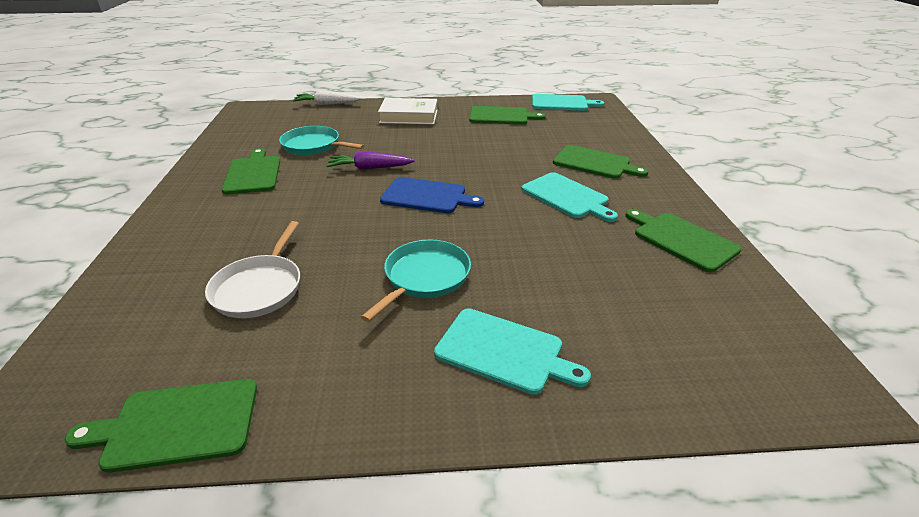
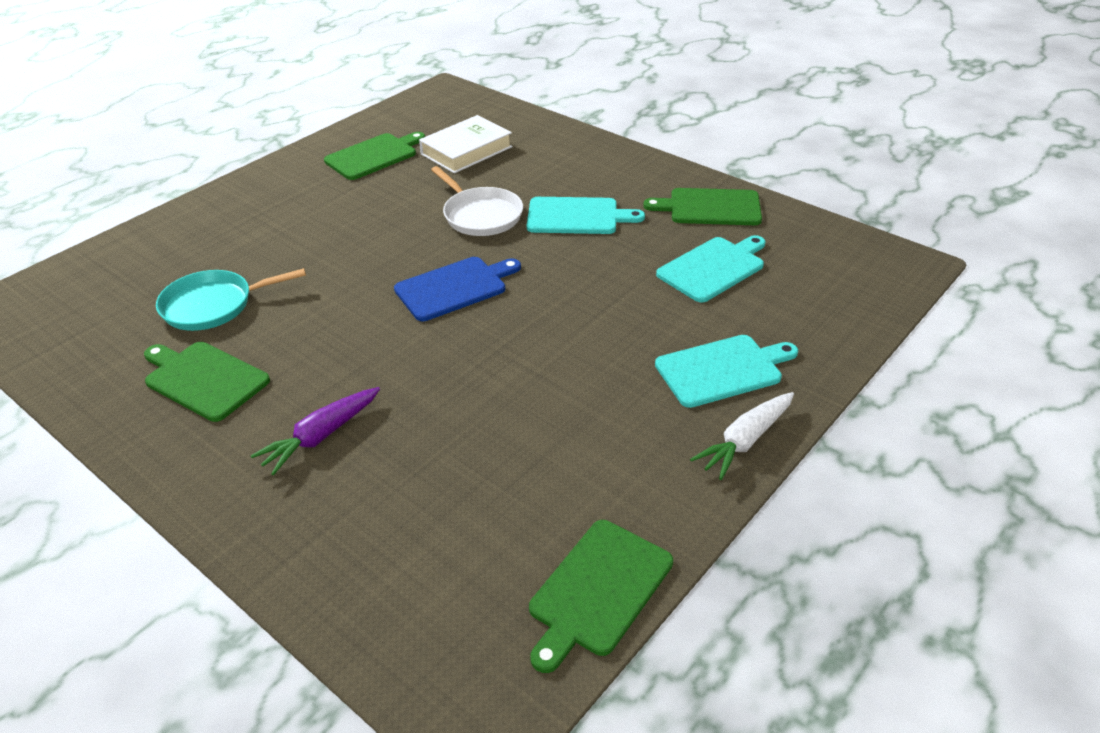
camera: 45 degrees left, 5 degrees up
white pan [205,221,300,318] -> white pan moved to [431,166,523,236]
white carrot [293,91,361,105] -> white carrot moved to [690,392,794,480]
purple carrot [326,152,415,170] -> purple carrot moved to [251,387,380,475]
turquoise pan [361,240,471,322] -> none
white book [378,98,438,124] -> white book moved to [419,115,513,173]
turquoise cutting board [532,94,604,111] -> turquoise cutting board moved to [656,235,766,303]
green cutting board [553,145,648,179] -> none

